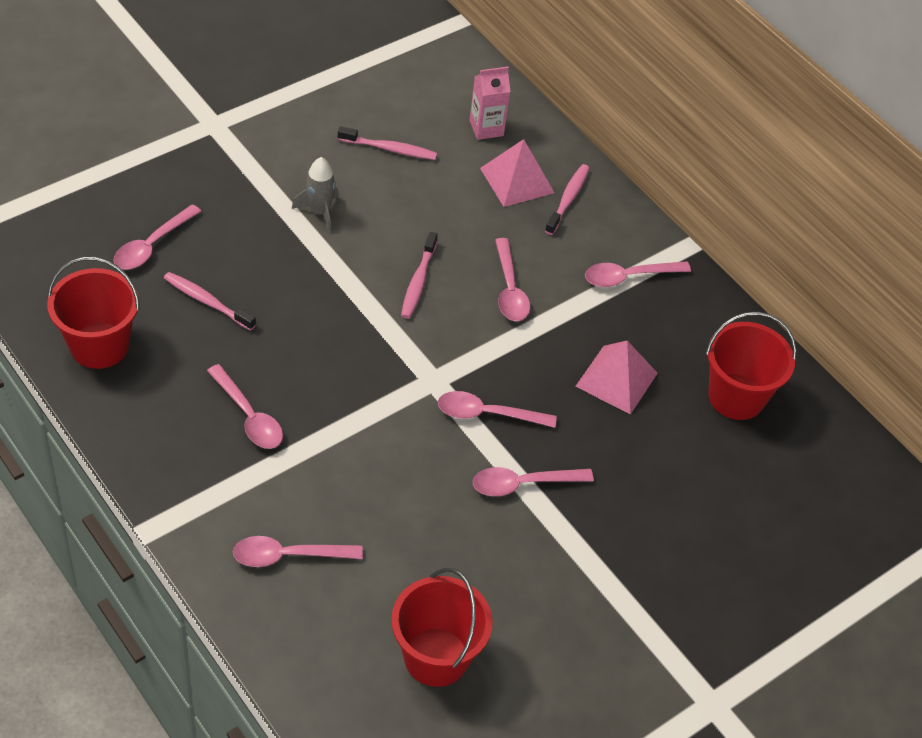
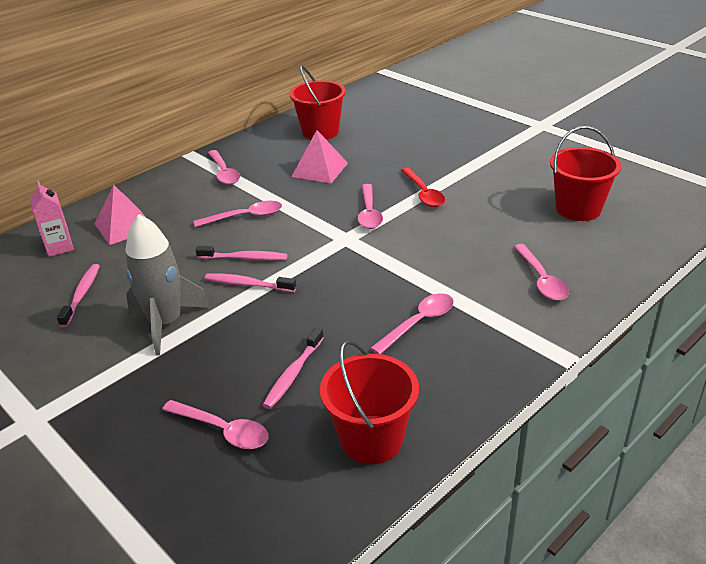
camera: 90 degrees left, 15 degrees down
grey rocket [292,157,339,232] -> grey rocket [125,214,210,355], size x1.72
pink spoon [473,467,594,496] -> red spoon [401,167,445,207]
pink toothbrush [545,164,590,235] -> pink toothbrush moved to [205,274,296,292]

